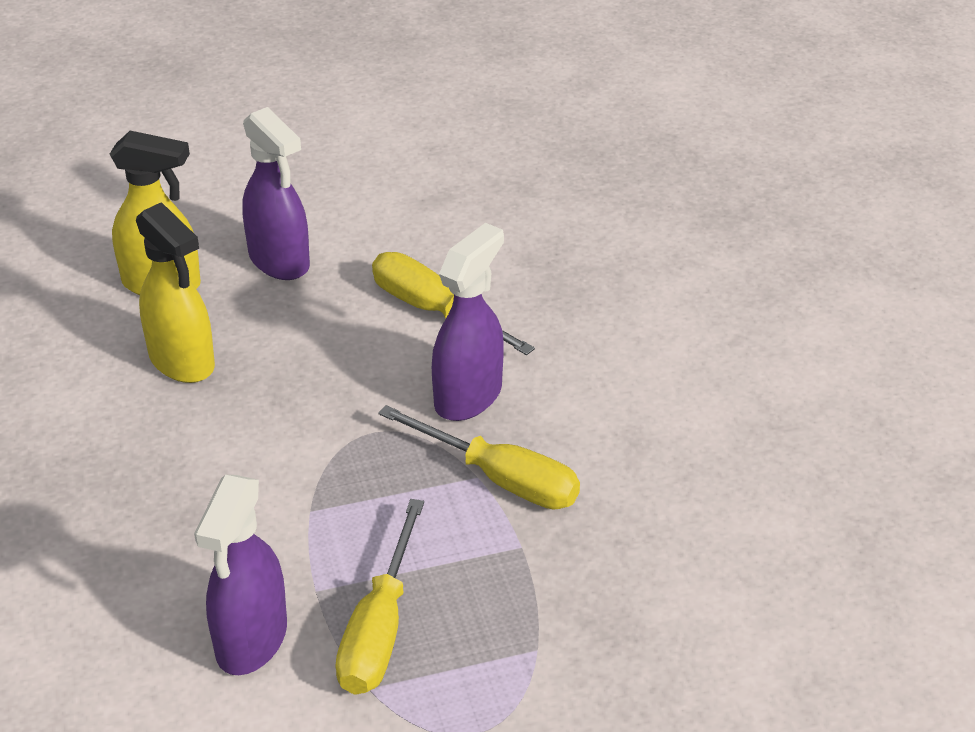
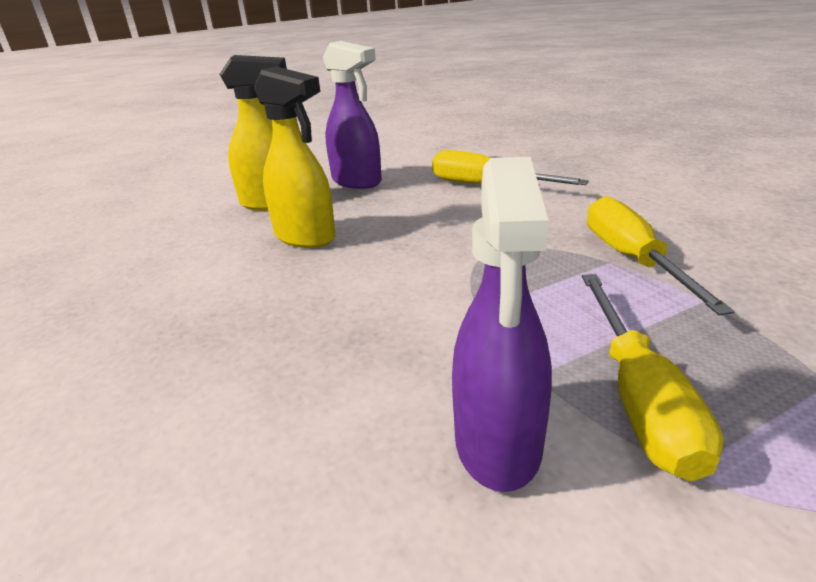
camera: 10 degrees left, 10 degrees down
yellow screwdriver [378,405,580,510] -> yellow screwdriver turned 120 degrees counterclockwise [587,196,735,316]
purple spray bottle [432,223,504,421] -> none

